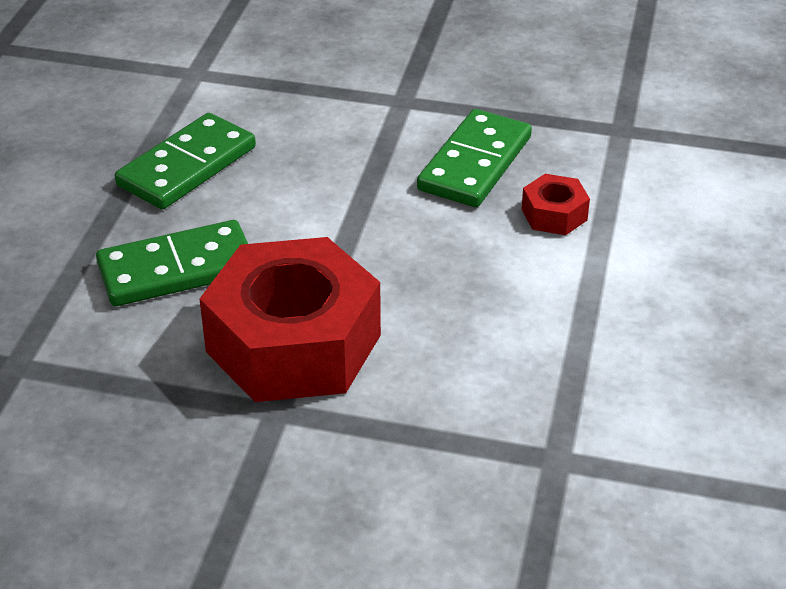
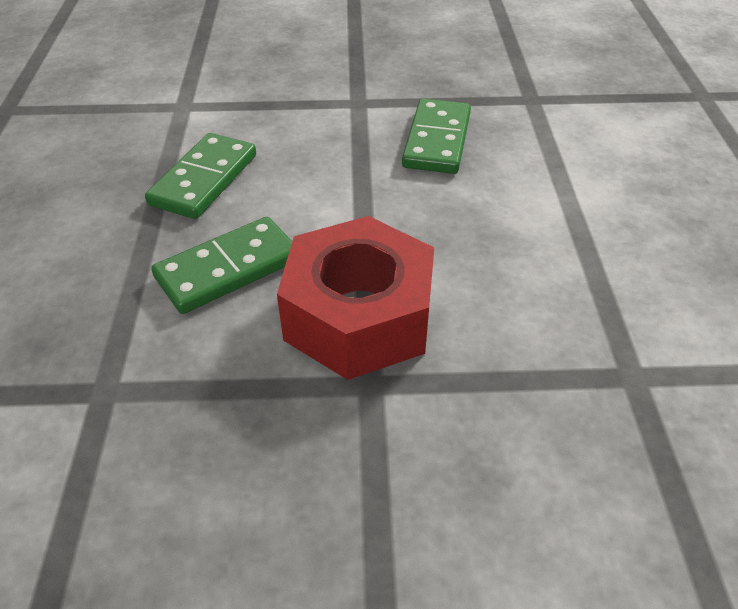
camera: 15 degrees left, 5 degrees up
red nut [522,174,590,235] -> none

